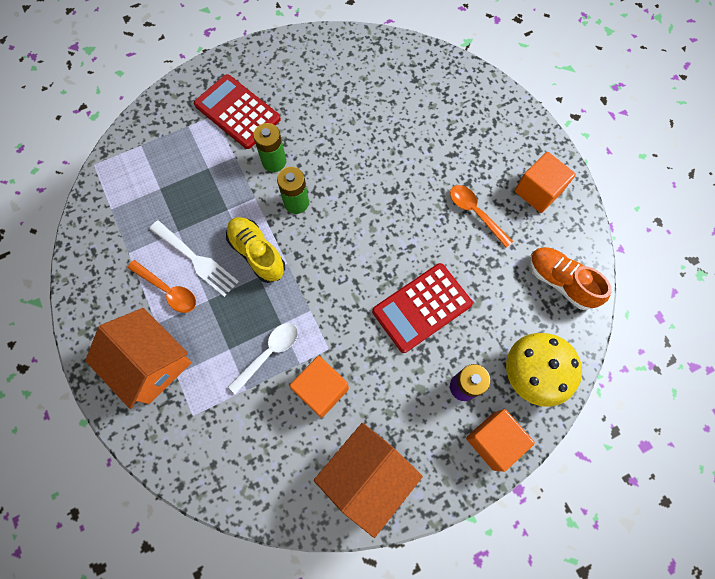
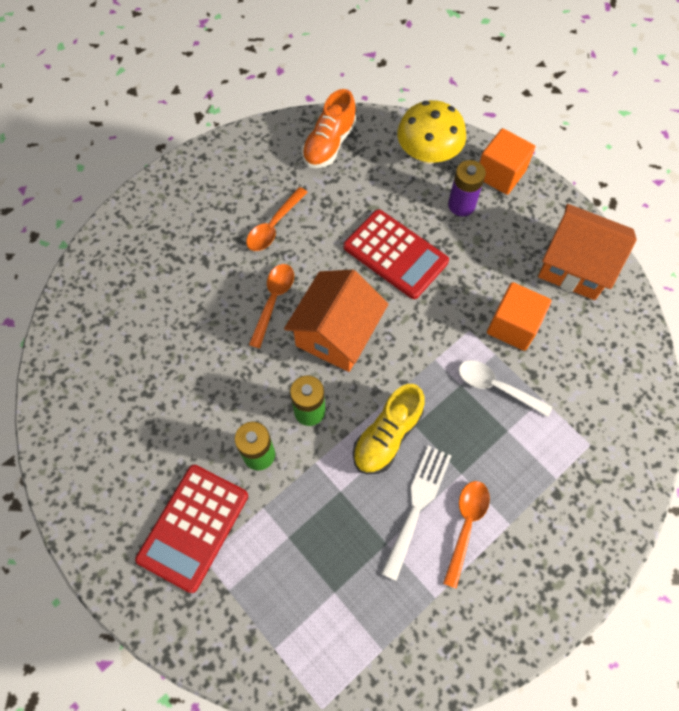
camera: 105 degrees left, 5 degrees down
orange house [85,308,192,409] -> orange house moved to [284,269,388,372]
orange cube [515,152,576,213] -> none
none -> orange spoon [249,264,294,348]

